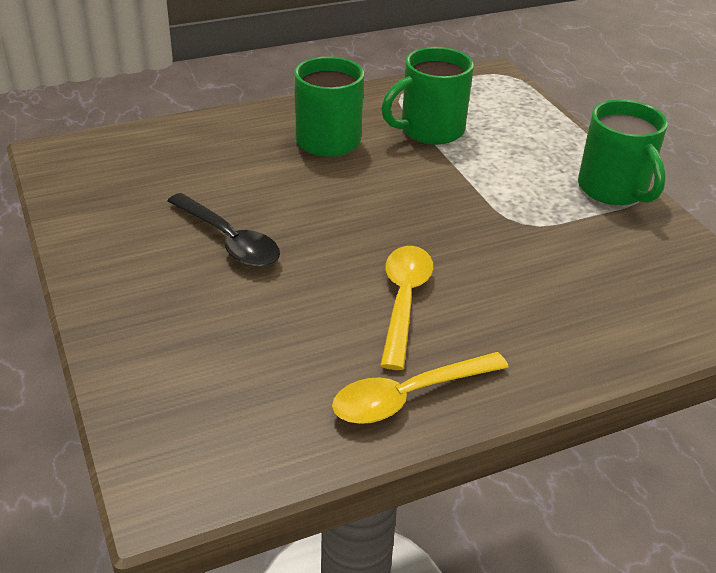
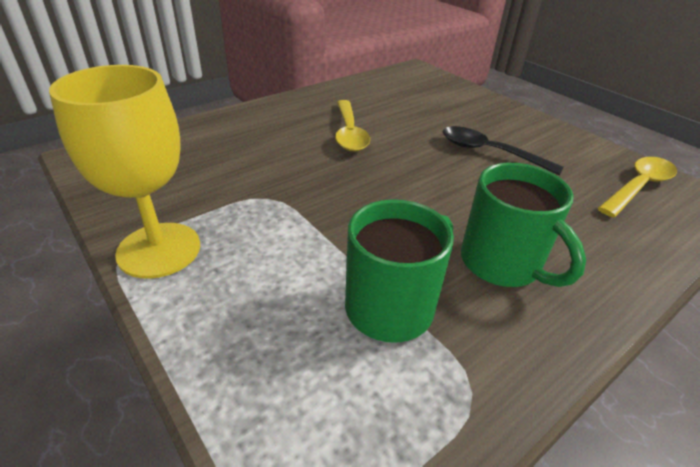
camera: 165 degrees right, 0 degrees up
yellow spoon [332,352,509,424] -> yellow spoon moved to [598,157,677,217]
green mug [578,100,668,205] -> yellow goblet [49,65,200,279]

